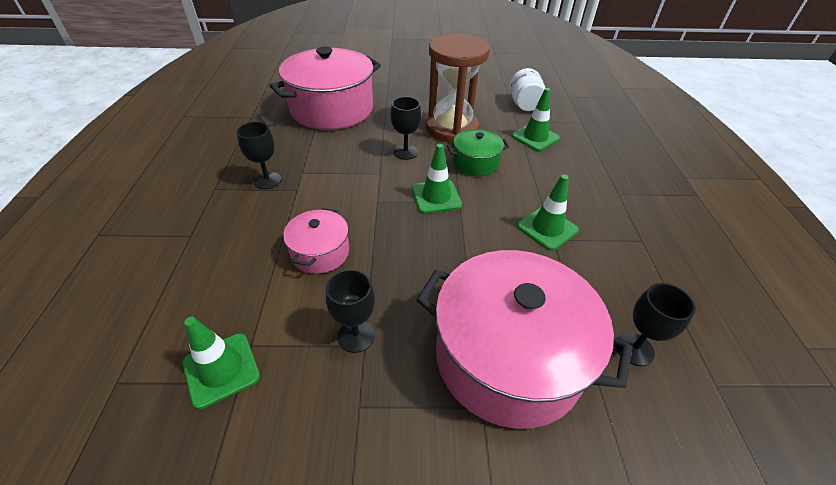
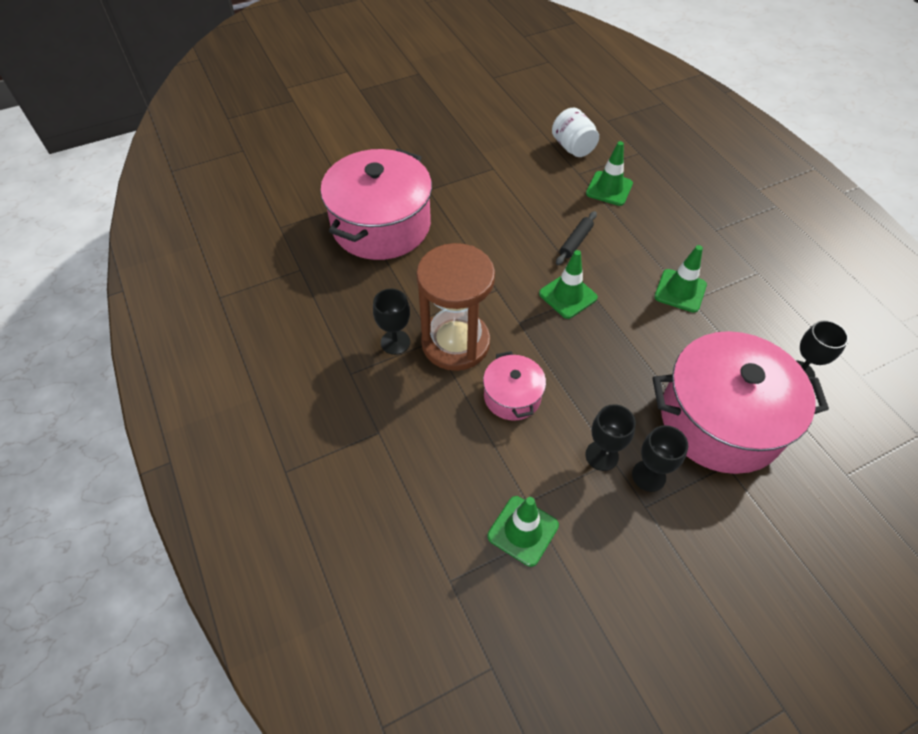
camera: 25 degrees left, 10 degrees up
black goblet [391,97,421,160] -> black goblet moved to [632,425,688,492]
brown hourglass [426,34,490,143] -> brown hourglass moved to [416,243,495,371]
green pot [447,129,509,176] -> black rolling pin [556,211,597,265]

